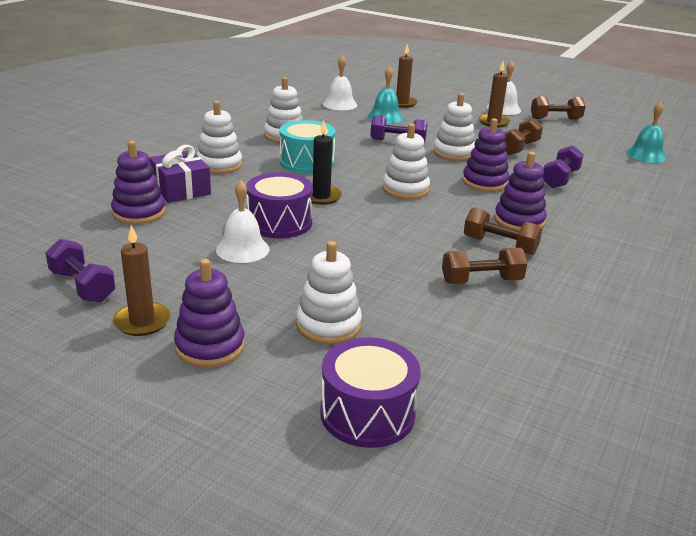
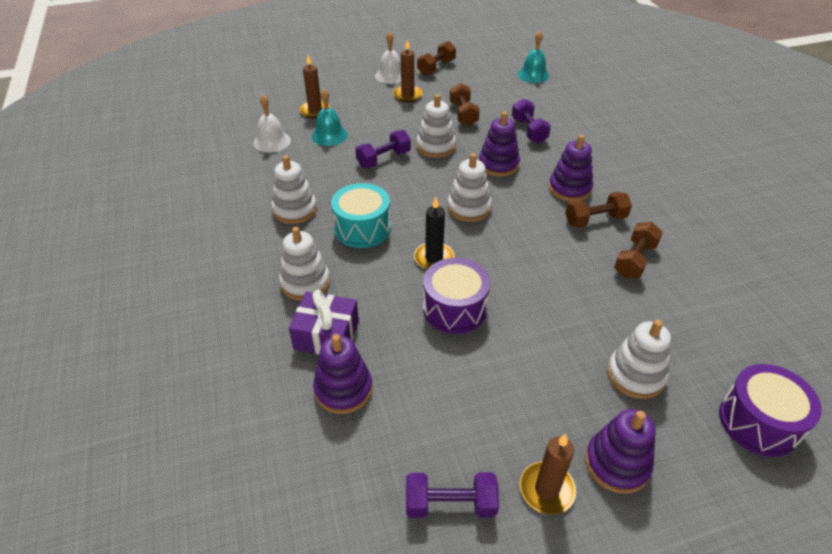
camera: 45 degrees left, 15 degrees up
white bell [216,180,270,263] -> none

